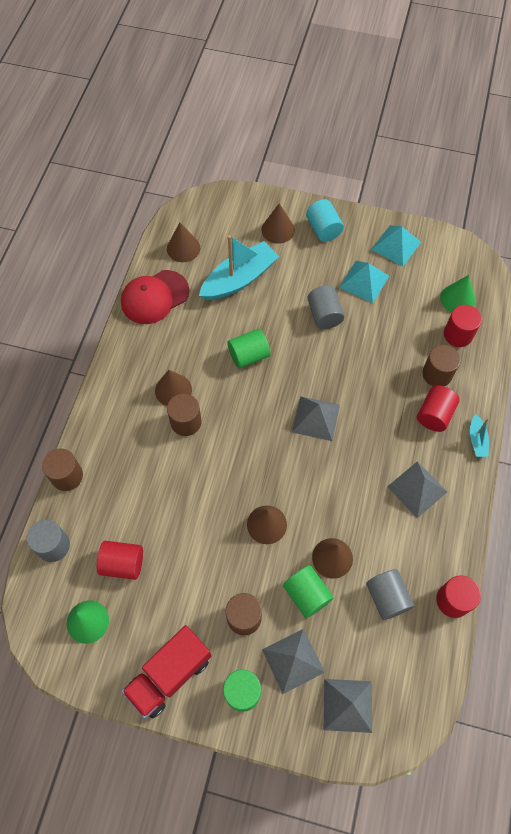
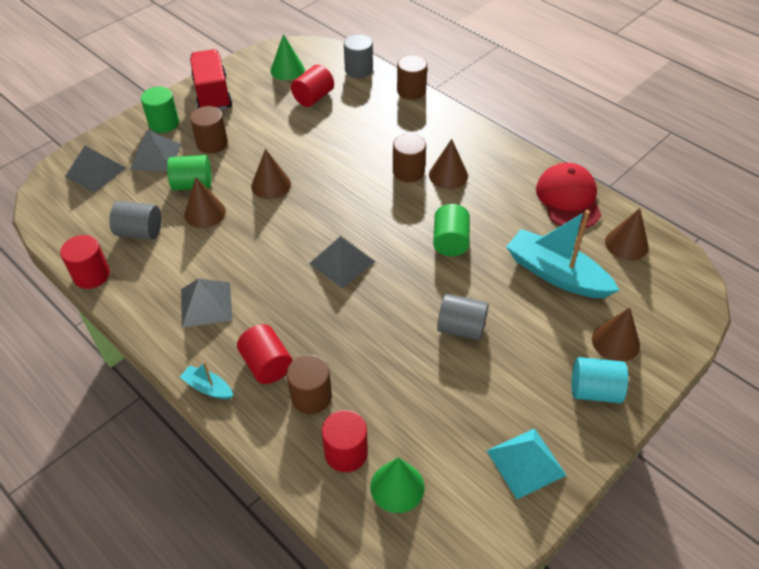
camera: 120 degrees right, 15 degrees down
turquoise boat [199,235,279,300] -> turquoise boat turned 135 degrees clockwise [506,210,620,298]
turquoise pyramid [339,261,389,303] -> none

